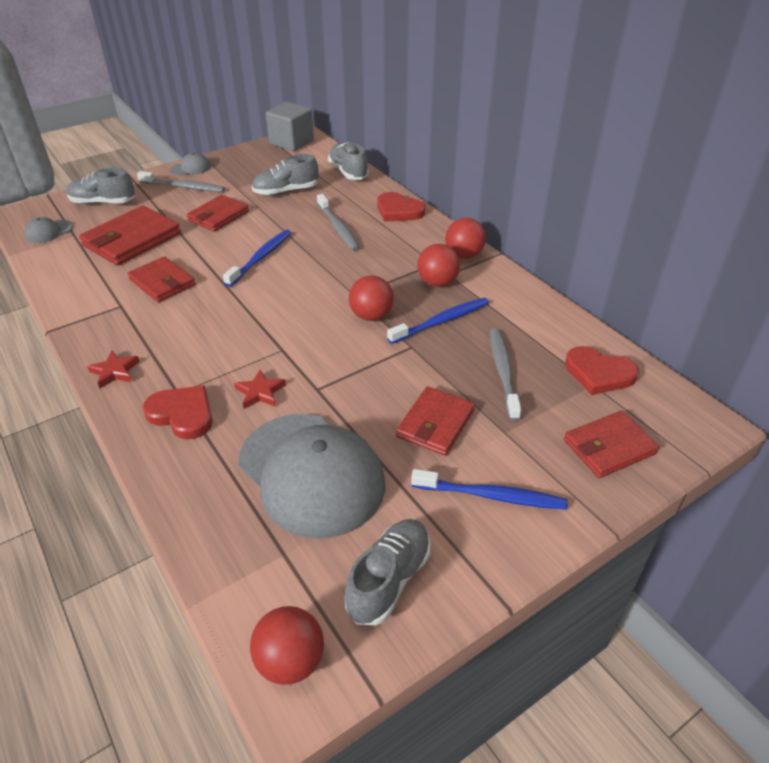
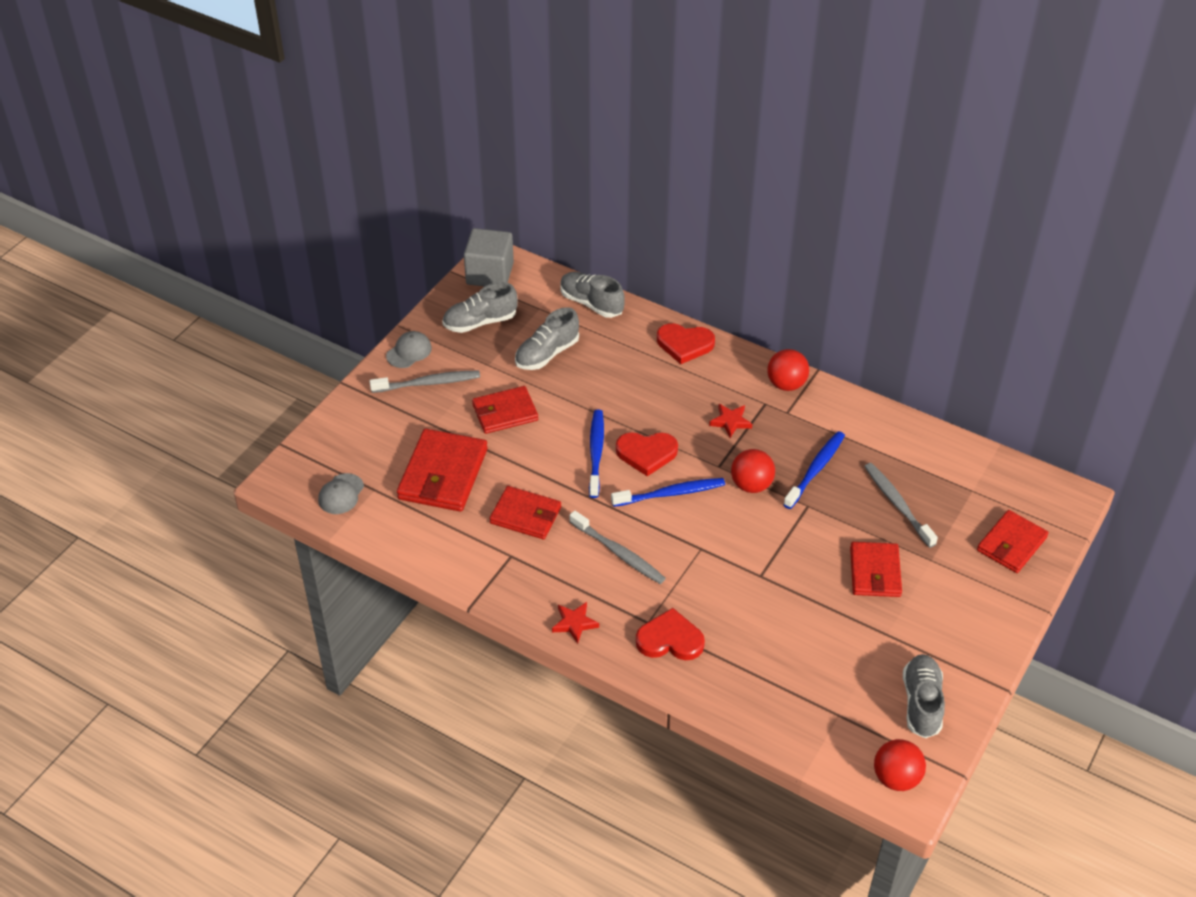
camera: 25 degrees left, 5 degrees up
grey shoe [66,168,135,204] -> grey shoe moved to [442,282,518,333]
red wallet [187,195,249,232] -> red wallet turned 60 degrees clockwise [472,386,538,434]
red star [234,370,286,409] -> red star moved to [709,404,752,438]
grey cap [238,414,385,539] -> none
grey toothbrush [317,194,360,251] -> grey toothbrush moved to [570,510,666,584]
blue toothbrush [411,469,568,510] -> blue toothbrush moved to [611,478,725,507]
red ball [417,244,460,287] -> none
red heart [565,346,639,395] -> red heart moved to [616,432,678,476]

